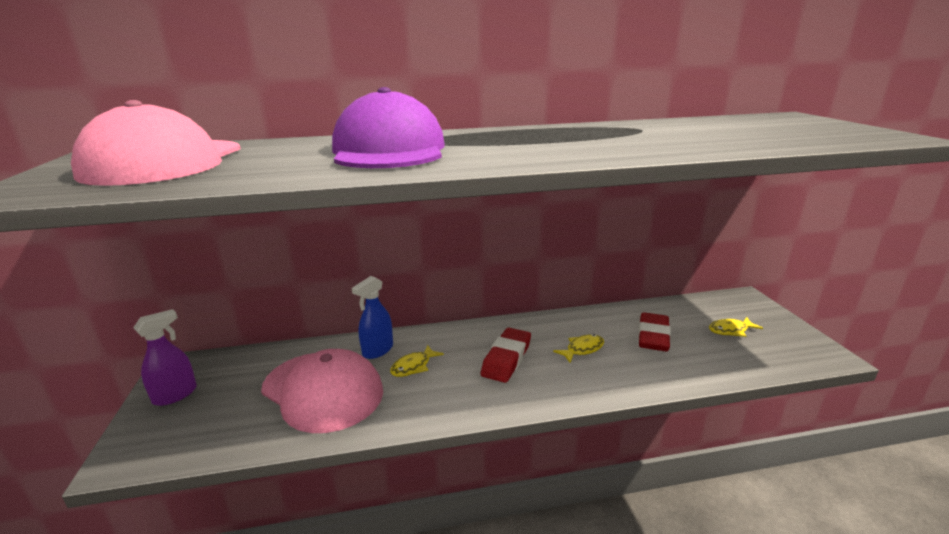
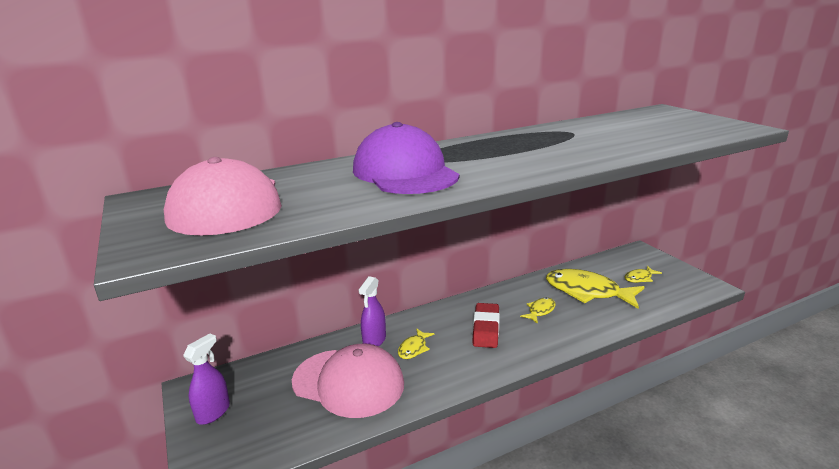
camera: 15 degrees left, 0 degrees up
blue spray bottle [352,276,393,359] -> purple spray bottle [358,276,386,346]
red eraser [639,312,671,351] -> yellow fish [546,269,644,309]

